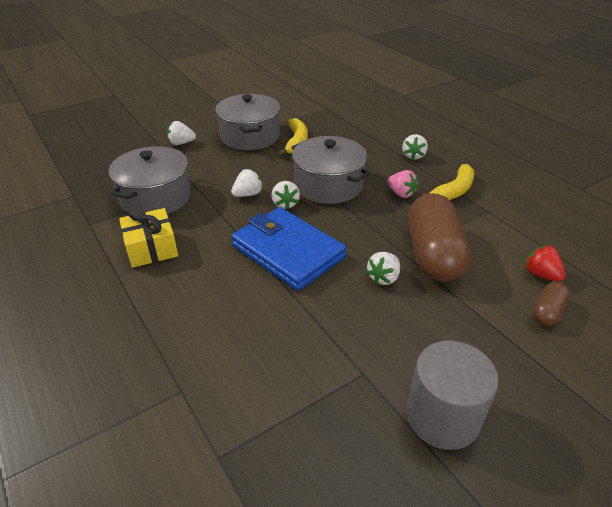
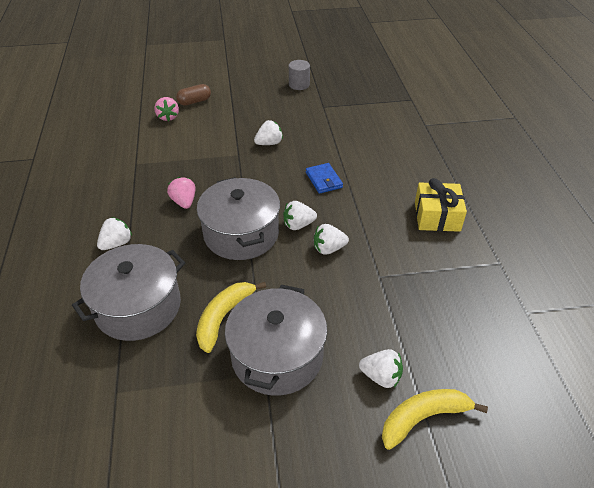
camera: 155 degrees left, 5 degrees up
grey pot [108,146,191,214] -> grey pot moved to [72,244,185,341]
blue wallet [231,207,346,291] -> blue wallet [306,163,343,194], size x0.45
white strawberry [271,181,300,210] -> white strawberry turned 120 degrees counterclockwise [283,201,317,230]
grey cylinder [406,341,499,450] -> grey cylinder [289,60,310,90], size x0.57
brown capsule [408,193,471,282] -> none
yellow banana [420,164,474,200] -> yellow banana moved to [382,389,488,450]
red strawberry [525,245,566,282] -> pink strawberry [155,97,179,121]

